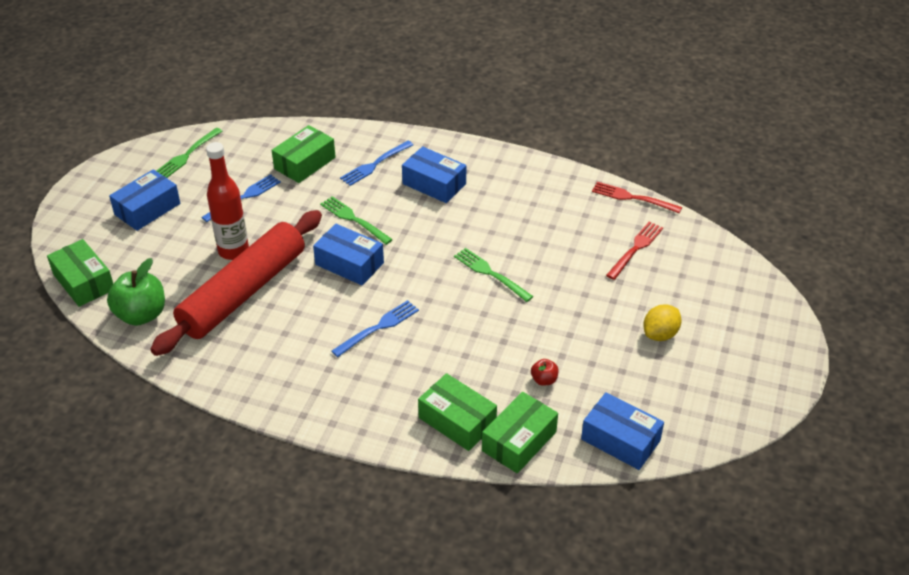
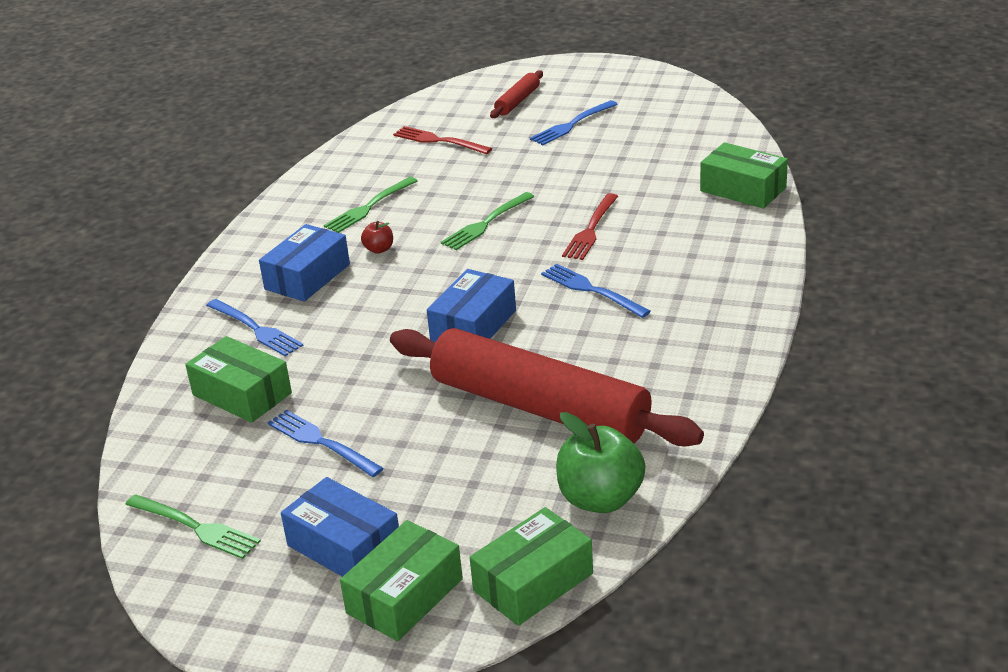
camera: 90 degrees left, 10 degrees down
red bottle [206,142,249,260] -> none
green fork [320,196,393,245] -> green fork moved to [323,177,418,233]
green box [418,373,497,451] -> green box moved to [340,520,463,641]
red apple [531,359,558,386] -> red apple moved to [361,221,393,254]
blue box [581,392,664,470] -> none
red fork [592,182,682,213] -> red fork moved to [562,193,618,260]
yellow lemon [643,304,682,341] -> blue fork [530,100,618,145]
none -> red rolling pin [490,70,543,118]

